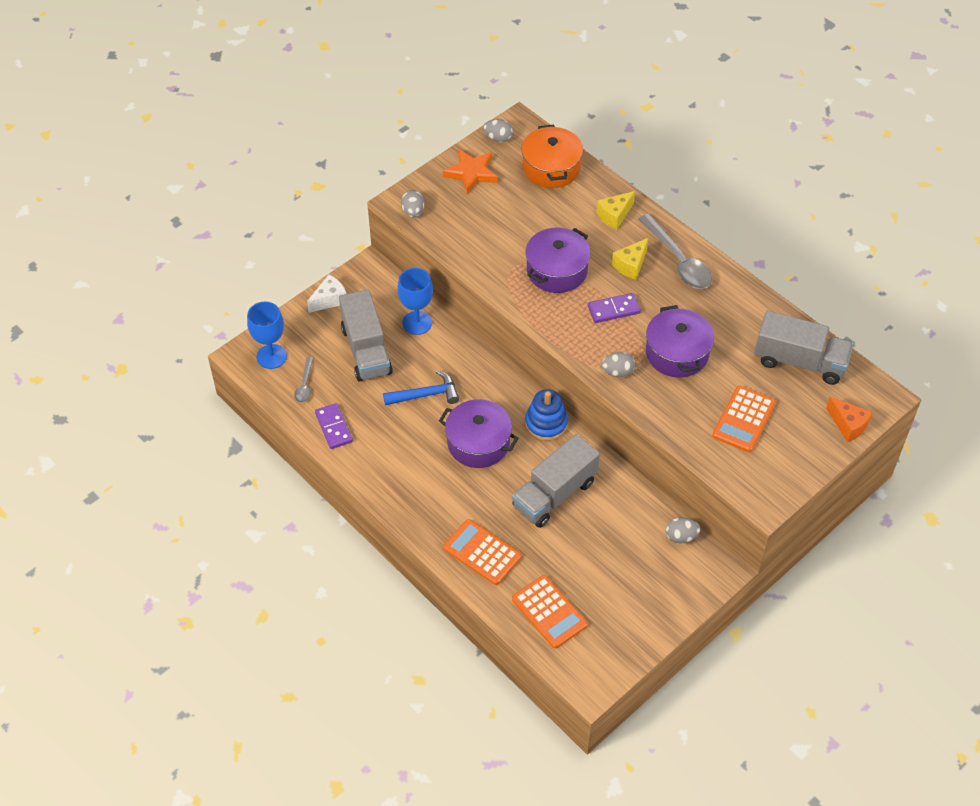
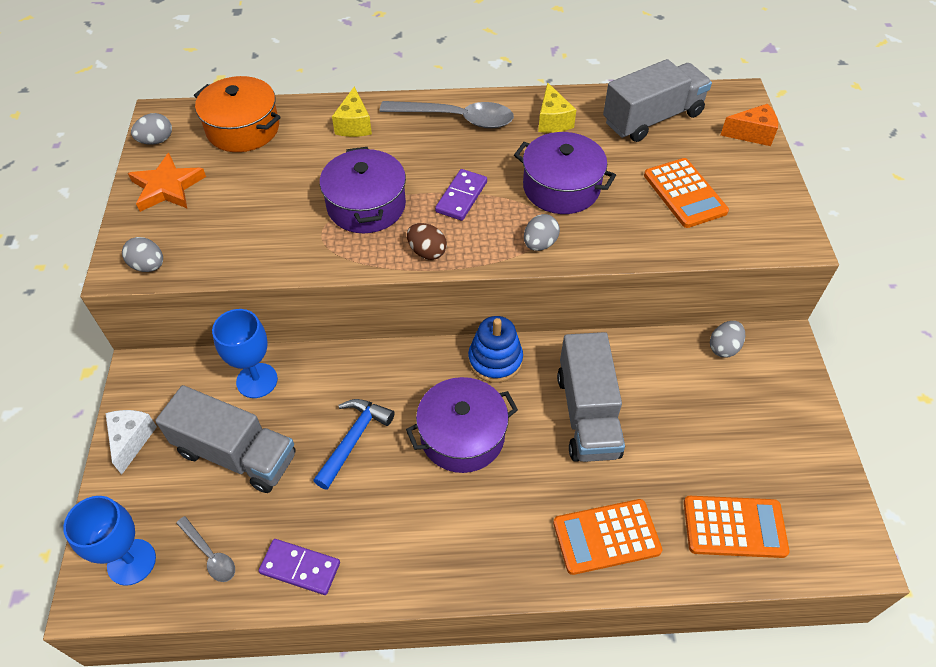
camera: 50 degrees left, 0 degrees up
yellow cheese [612,238,648,280] -> yellow cheese moved to [538,82,576,133]
none -> brown egg [407,223,447,260]

